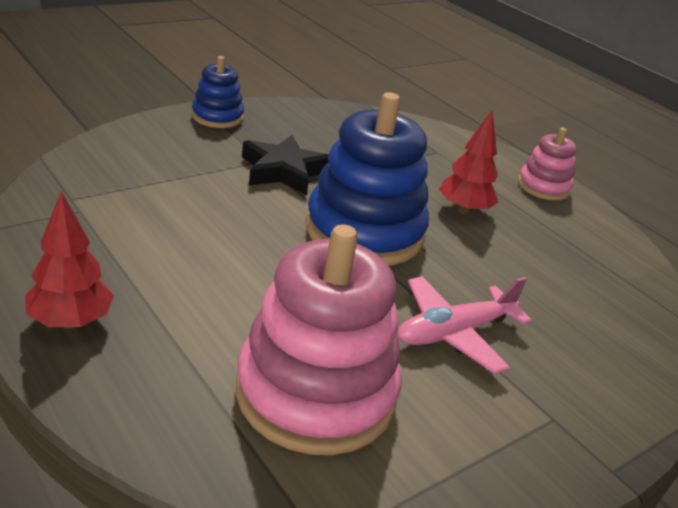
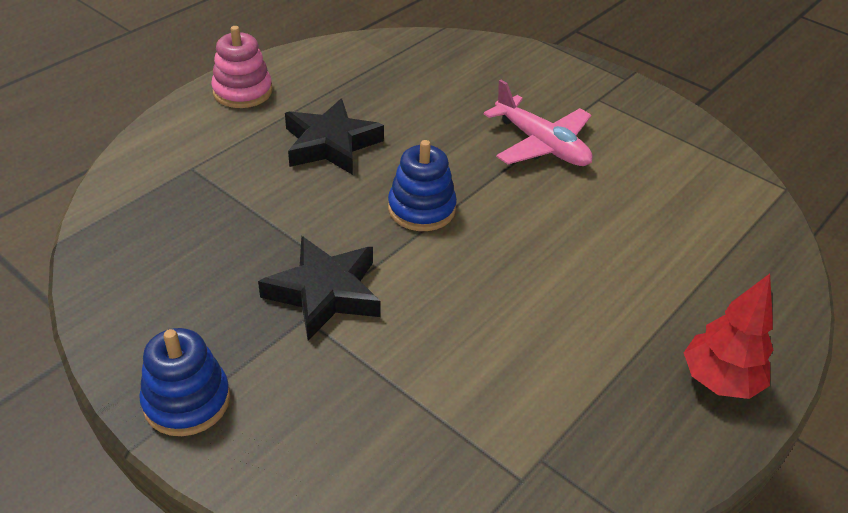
camera: 100 degrees left, 10 degrees up
pink stacking toy [236,224,402,455] -> none
blue stacking toy [306,92,429,266] -> blue stacking toy [388,140,457,231], size x0.52
red tree [439,111,499,215] -> black star [285,99,384,175]

